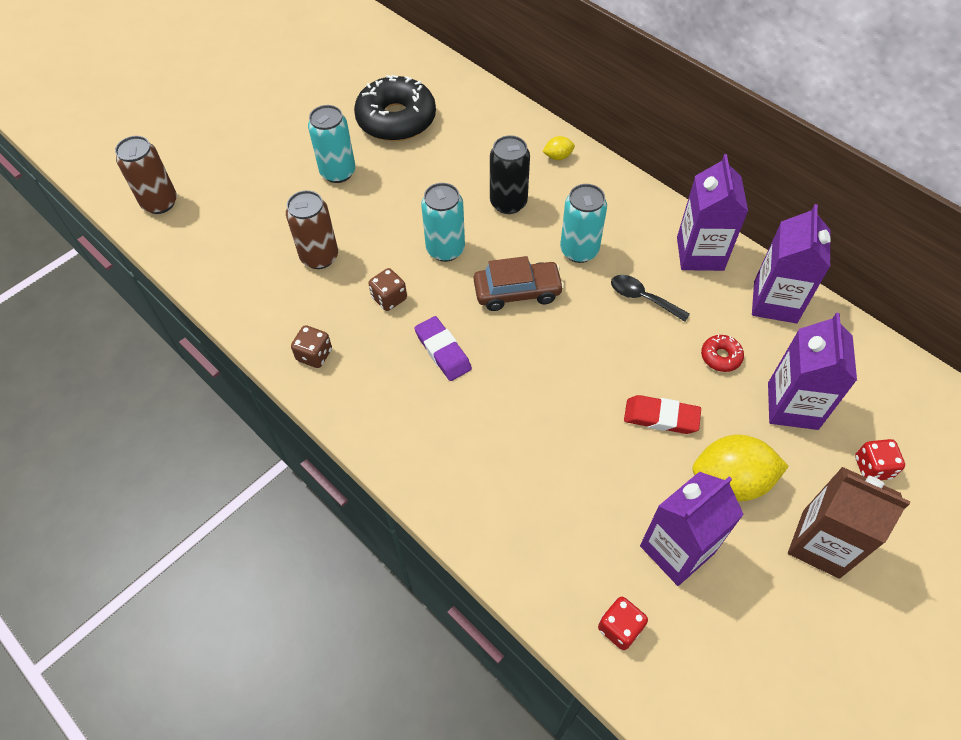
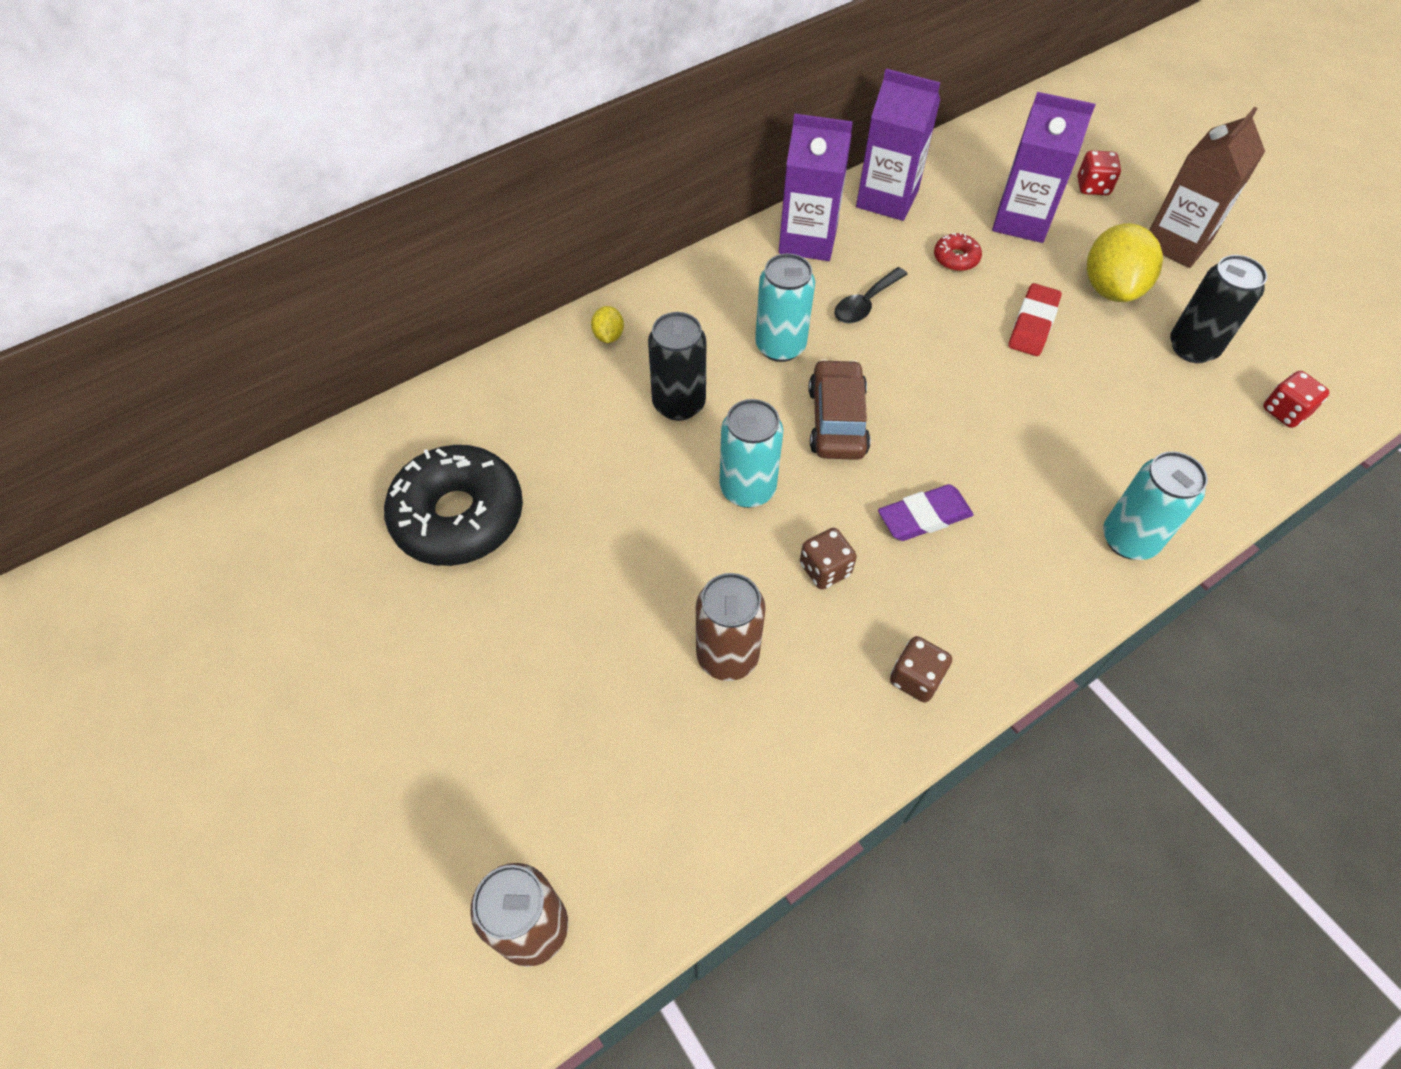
camera: 80 degrees left, 0 degrees up
turquoise can [308,105,356,183] -> turquoise can moved to [1103,451,1208,560]
purple carton [640,472,744,586] -> black can [1170,255,1267,363]

